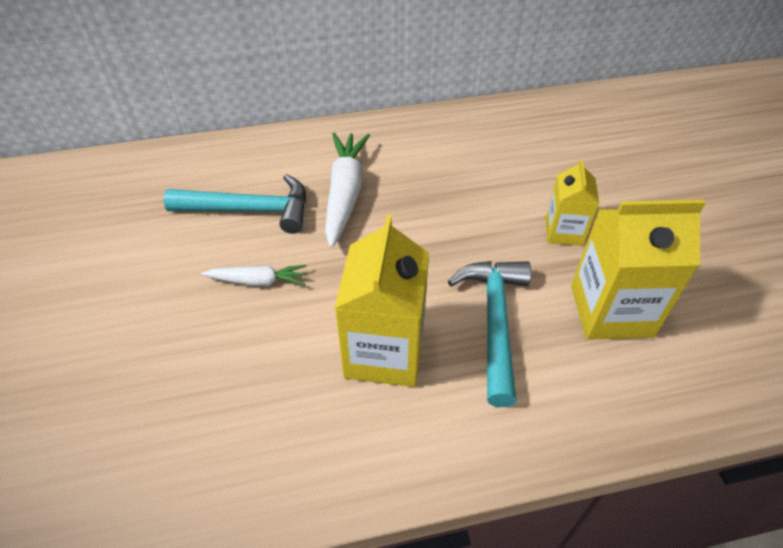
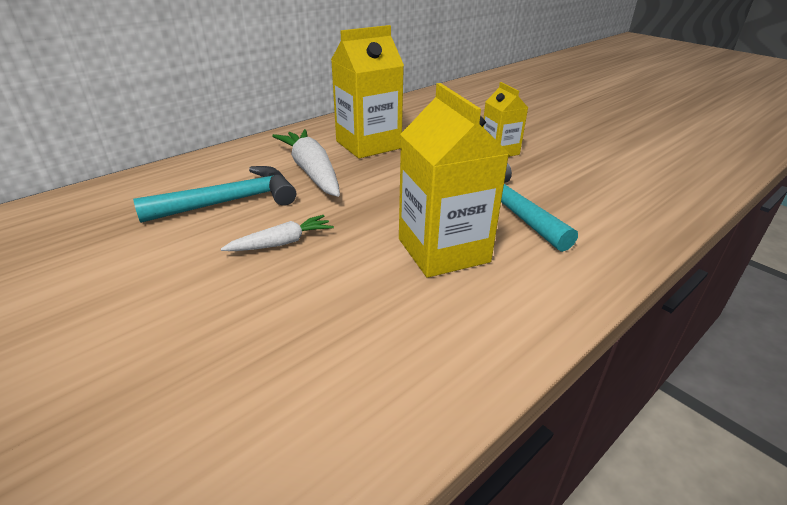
camera: 30 degrees left, 15 degrees down
yellow carton [571,200,706,340] -> yellow carton moved to [331,25,404,159]

